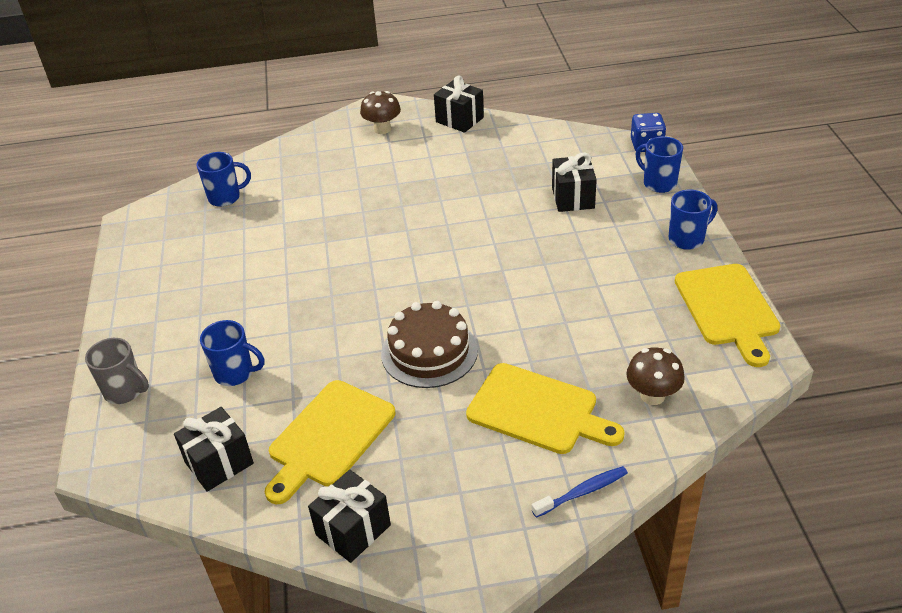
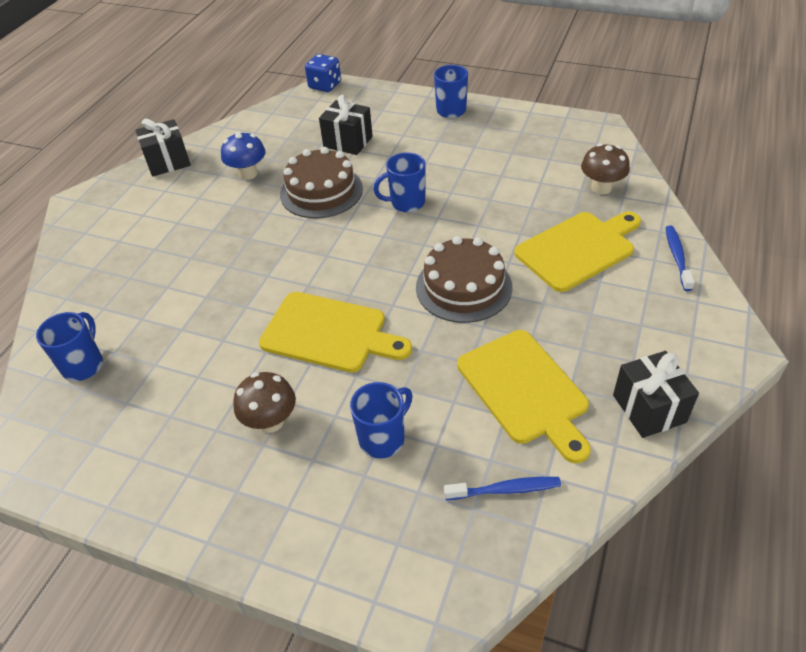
camera: 60 degrees left, 5 degrees up
grey mug [85,338,149,404] -> none
black gift [174,407,254,492] -> blue toothbrush [444,477,561,500]
brown mushroom [360,91,401,134] -> brown mushroom moved to [233,372,296,433]
blue mug [636,136,683,193] -> blue mug moved to [373,152,426,212]
yellow cutting board [675,264,780,367] -> yellow cutting board moved to [259,292,412,373]
none -> blue mushroom [221,132,266,180]
none -> brown cake [280,147,363,218]

